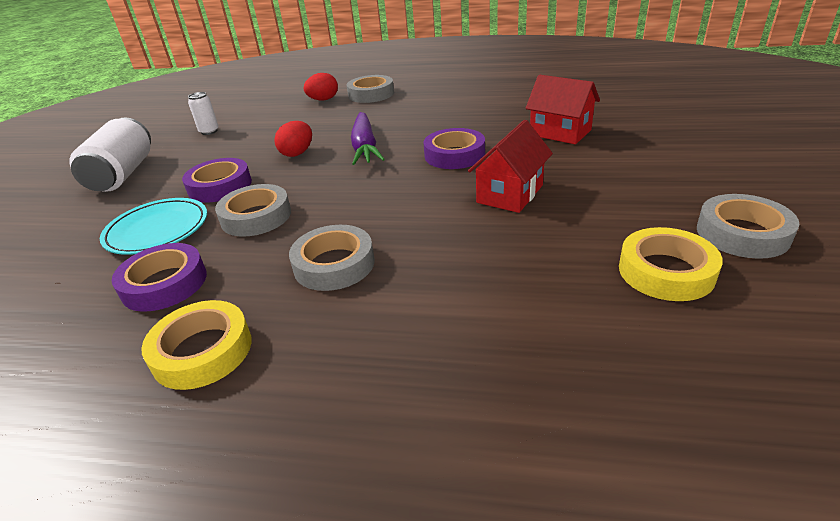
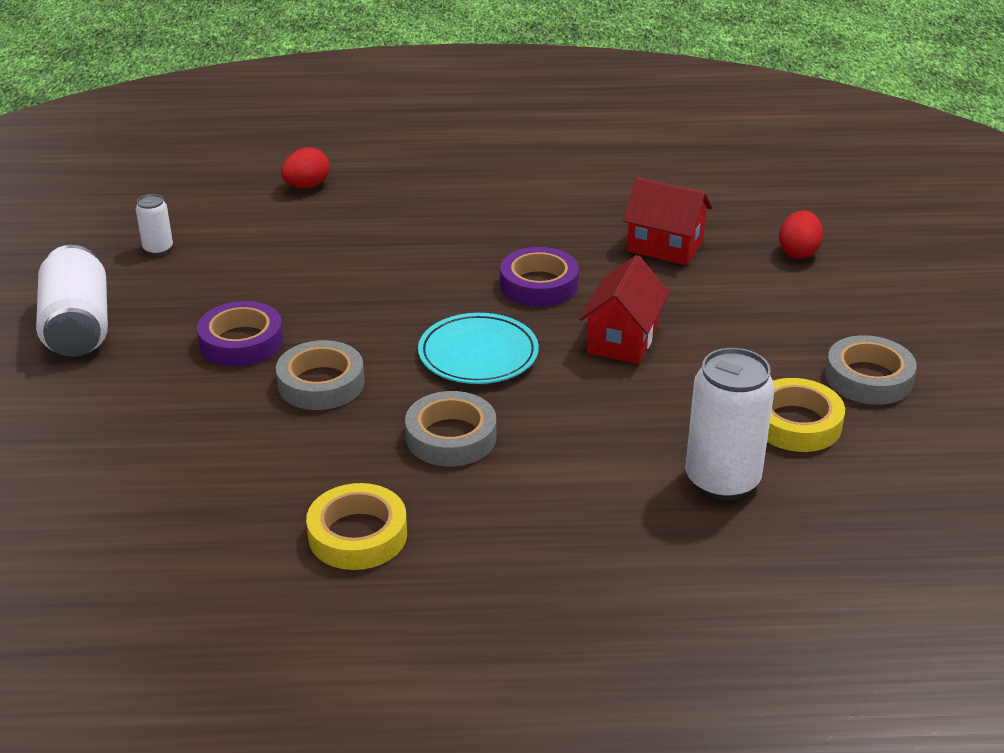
camera: 15 degrees left, 0 degrees up
turquoise plate [100,198,207,255] -> turquoise plate moved to [418,313,539,384]
purple tape [112,243,207,312] -> none
red egg [274,121,312,157] -> red egg moved to [779,210,823,259]
grey tape [347,75,394,103] -> none
purple carrot [351,112,385,165] -> none
none -> white can [685,348,775,500]

